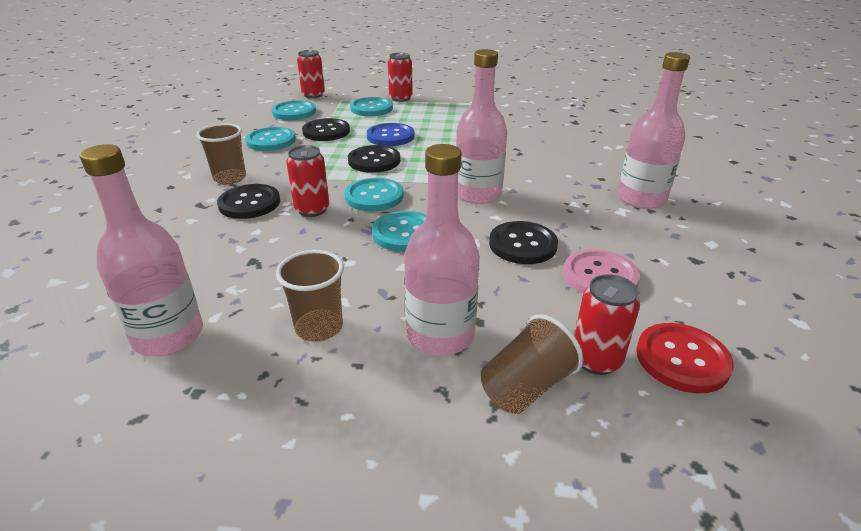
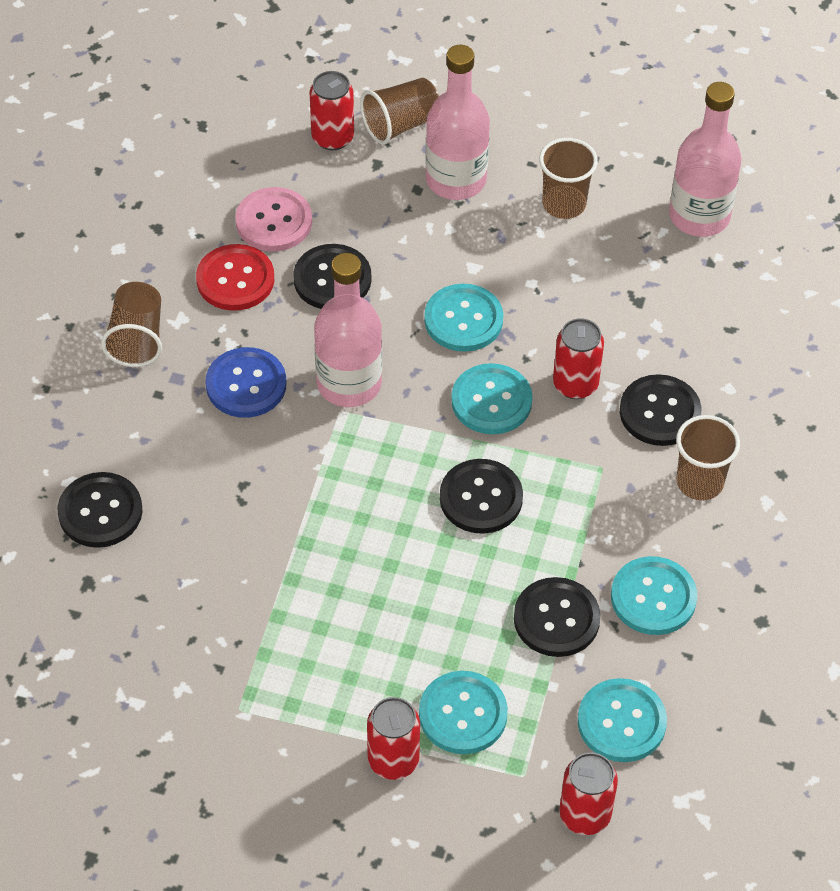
camera: 170 degrees left, 20 degrees up
blue button [367,123,415,146] -> blue button moved to [205,347,286,418]
pink bottle [618,52,690,209] -> brown cup [101,282,162,367]
red button [636,323,734,393] -> red button moved to [196,244,275,311]
none -> black button [58,472,142,548]

